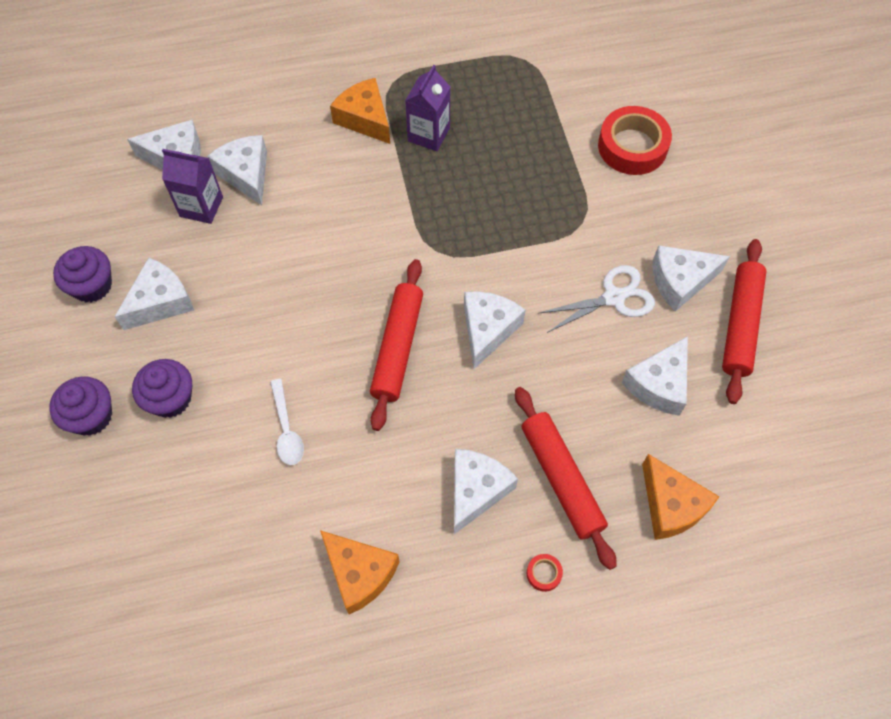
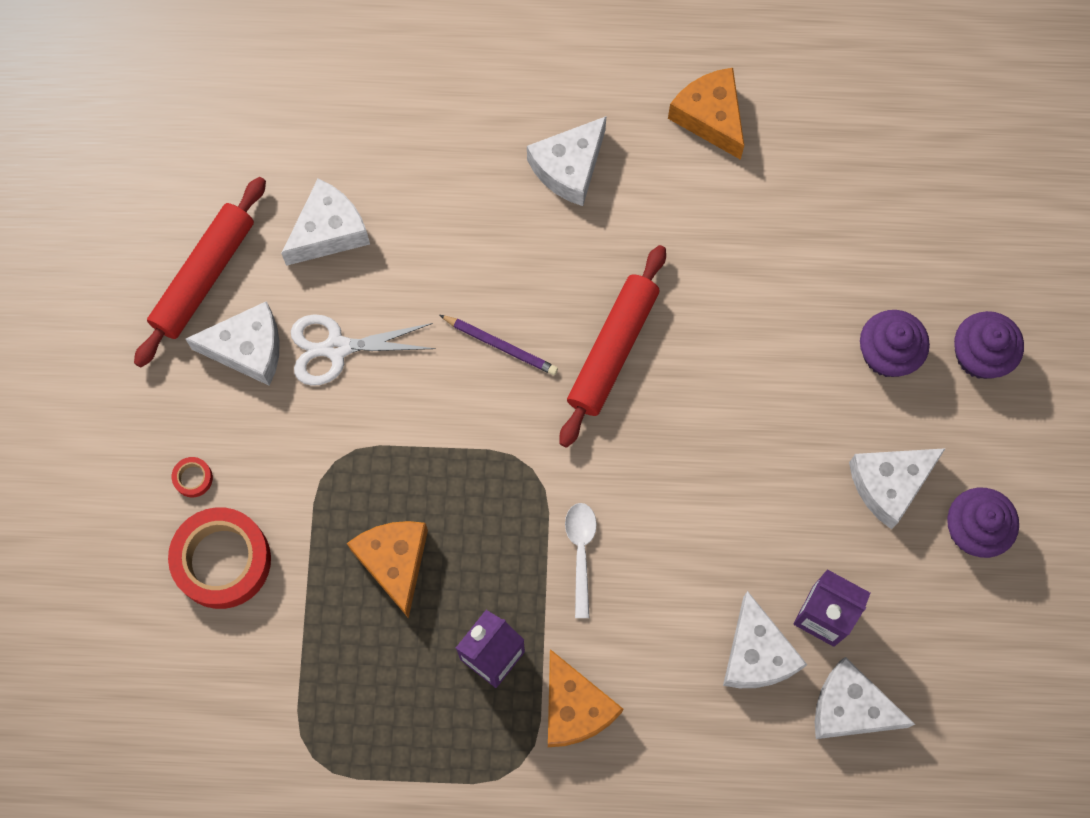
camera: 165 degrees left, 10 degrees up
white spoon [270,379,304,465] -> white spoon moved to [565,503,597,618]
white cheese [464,291,526,369] -> purple pencil [440,315,558,375]
red rolling pin [515,387,617,570] -> none
red tape [527,554,563,592] -> red tape moved to [172,457,213,498]
orange cheese [642,454,719,540] -> orange cheese moved to [347,521,428,618]

